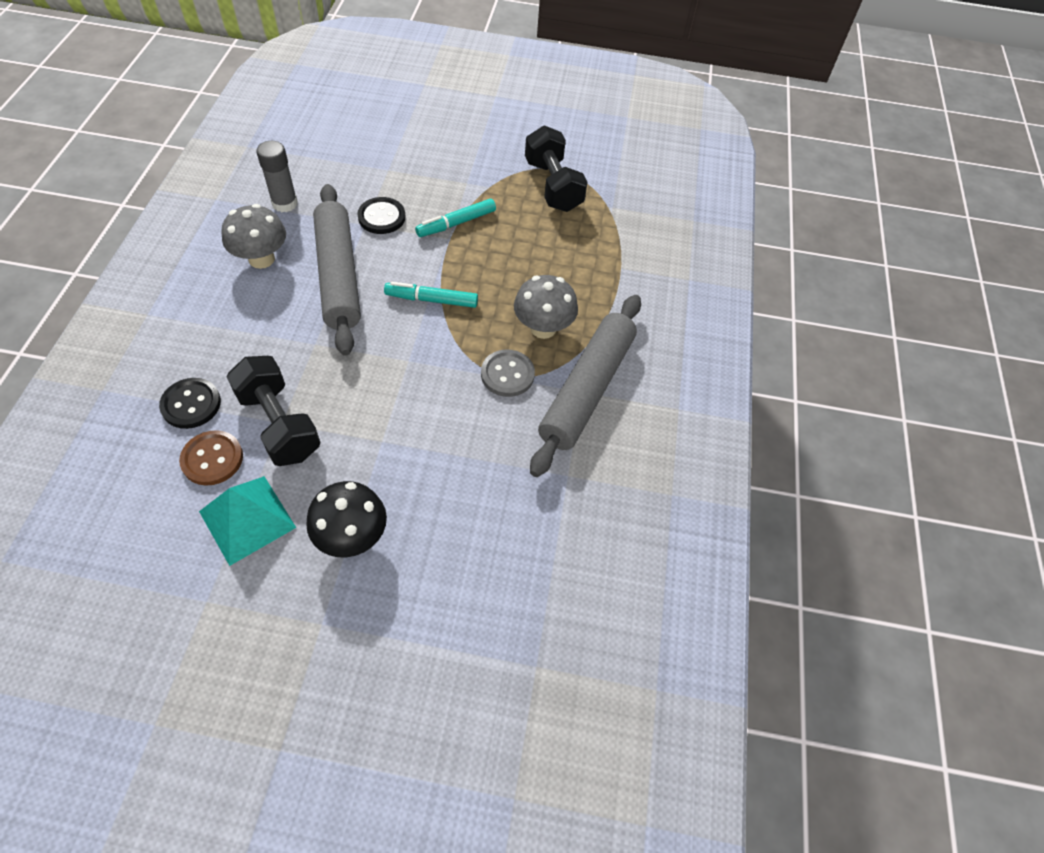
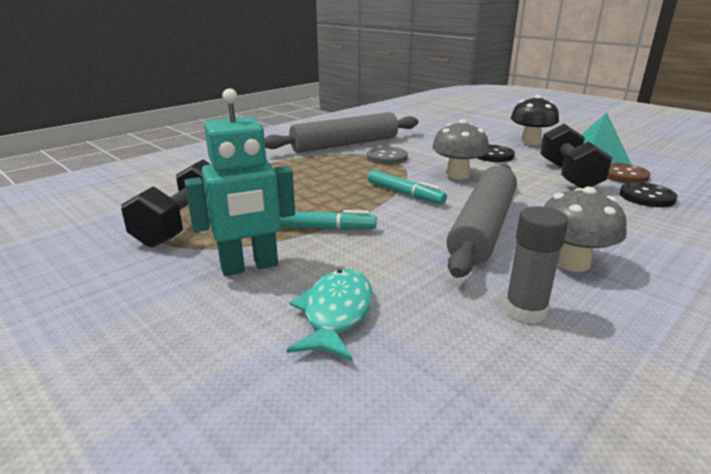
camera: 140 degrees left, 30 degrees down
black button [357,197,405,234] -> black button moved to [477,145,515,162]
grey mushroom [514,275,578,339] -> grey mushroom moved to [432,119,489,179]
none -> turquoise robot [184,88,295,276]
none -> turquoise fish [286,269,373,361]

